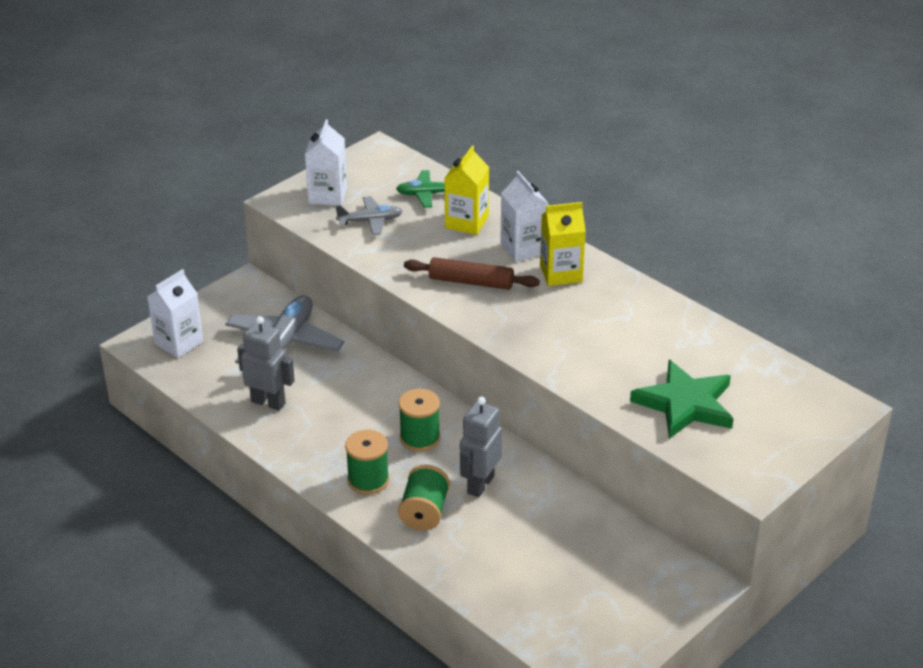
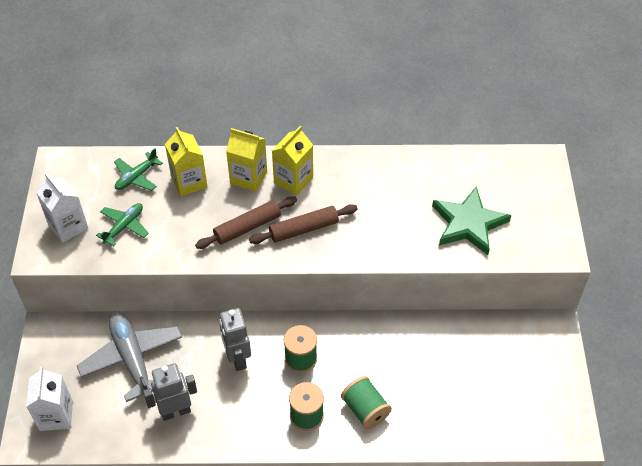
camera: 45 degrees left, 15 degrees up
grey plane [336,196,403,235] -> green plane [96,203,149,246]
grey robot [460,397,502,497] -> grey robot moved to [219,308,251,371]
white carton [500,171,549,262] -> yellow carton [226,128,267,192]
none -> brown rolling pin [249,204,358,244]

